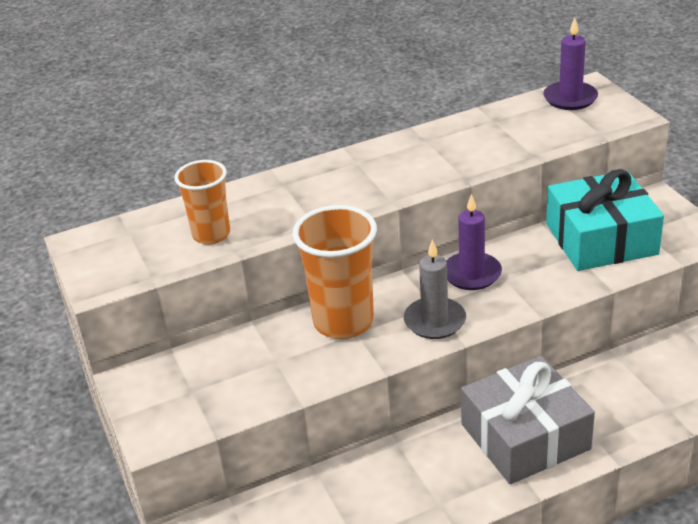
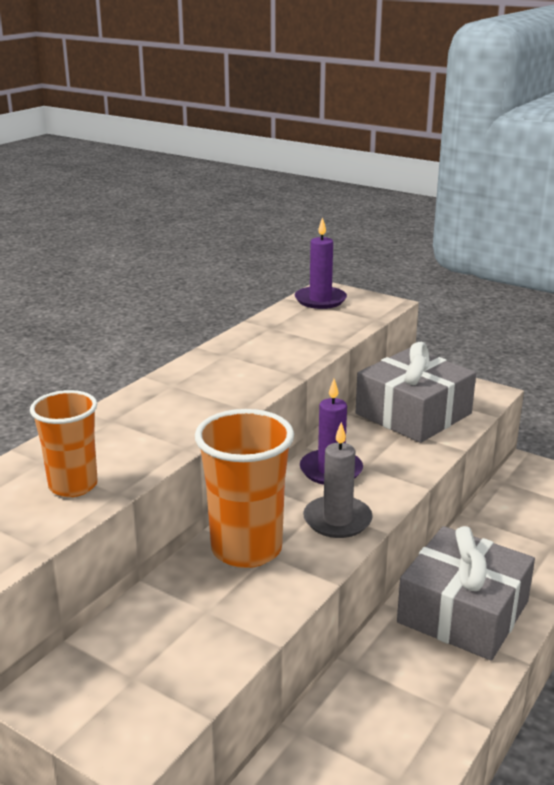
camera: 35 degrees left, 10 degrees down
turquoise gift [546,169,664,271] -> grey gift [356,342,476,443]

